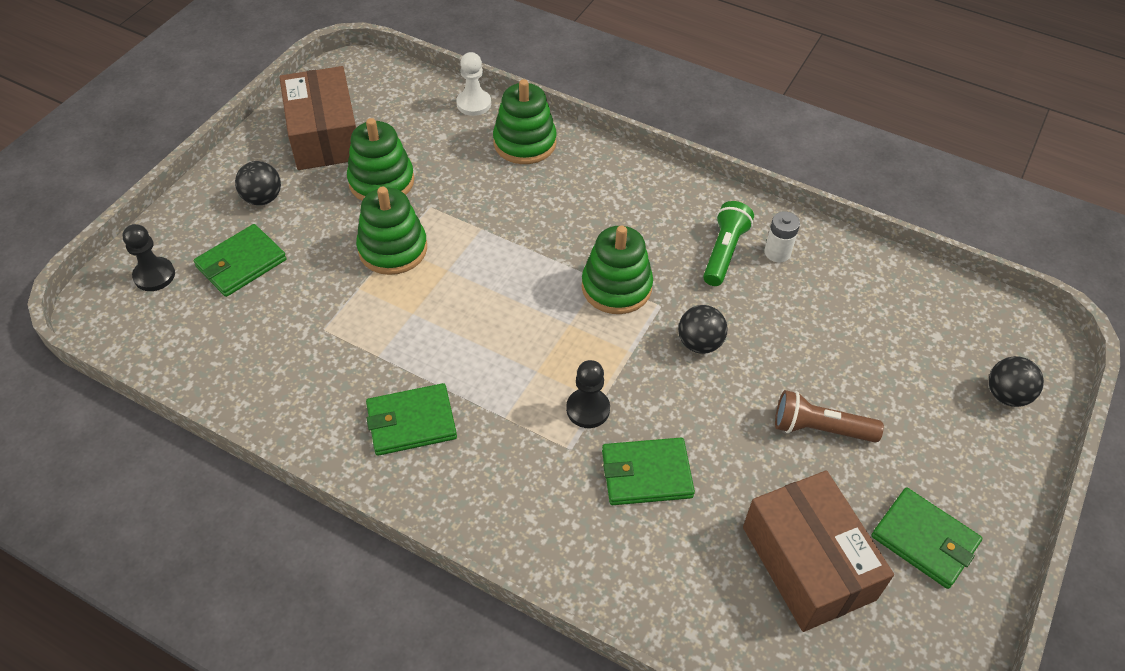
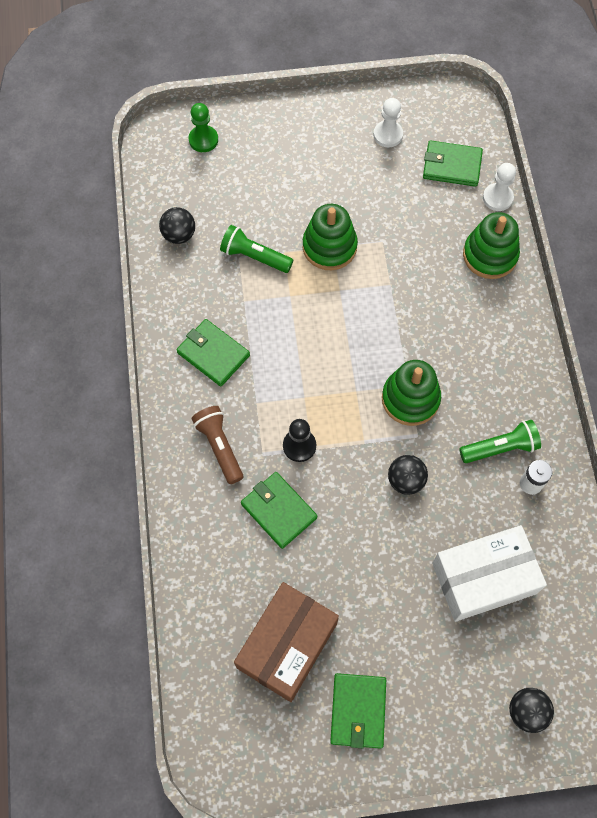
camera: 55 degrees right, 15 degrees up
black pawn [122,224,175,291] -> green pawn [189,103,218,152]
green wallet [194,224,287,297] -> green wallet moved to [423,140,483,187]
black ball [235,161,281,205] -> black ball moved to [159,207,195,244]
brown box [279,66,356,170] -> white pawn [374,98,403,147]
green stacking toy [347,118,414,201] -> none
brown flashlight [775,390,884,442] -> brown flashlight moved to [192,406,243,484]
none -> green flashlight [220,225,293,273]
none -> white box [432,525,547,622]

